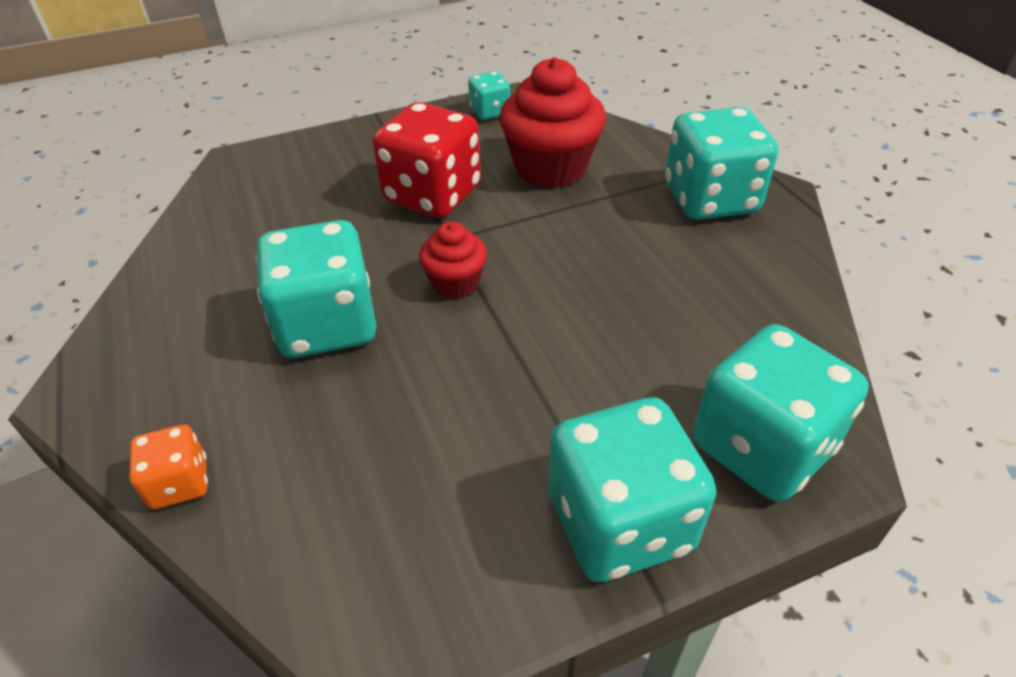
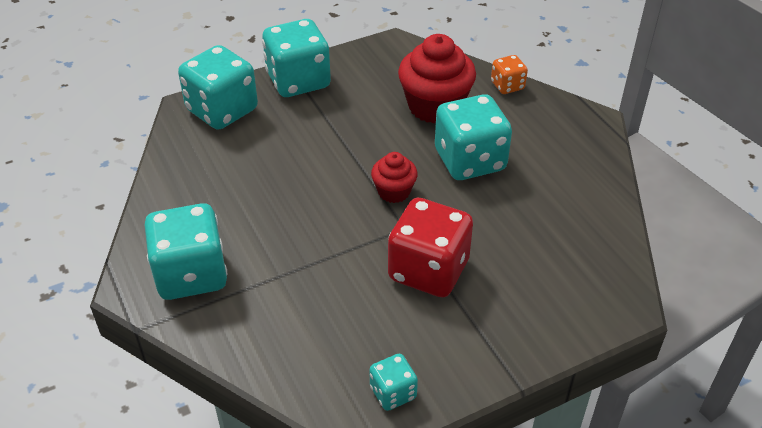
camera: 175 degrees right, 0 degrees up
red cupcake [499,57,606,188] -> red cupcake moved to [398,34,476,123]

